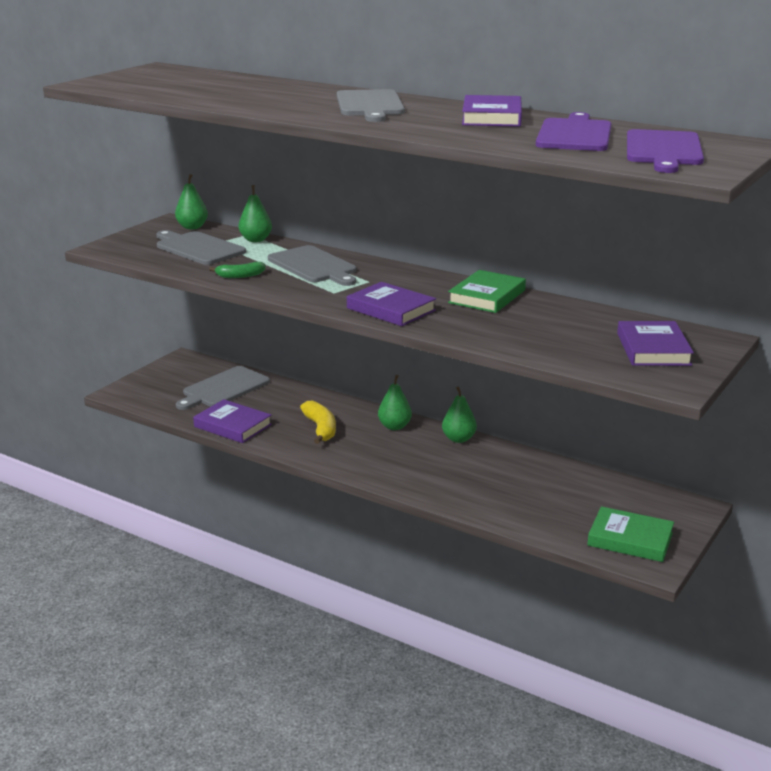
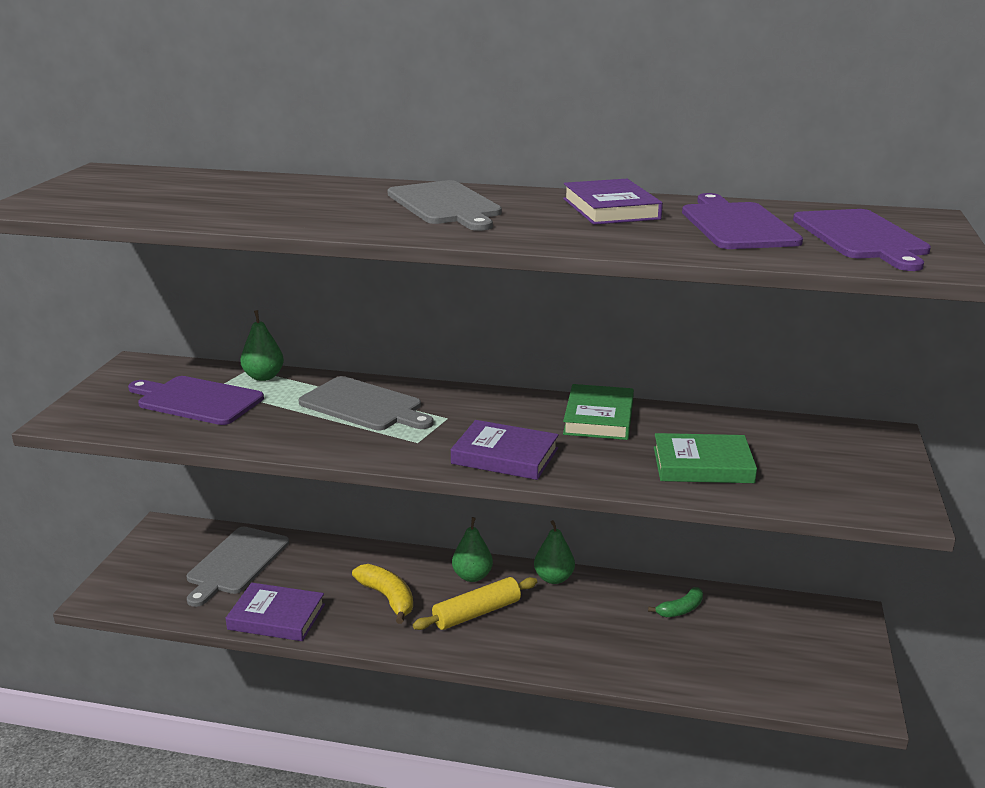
camera: 20 degrees left, 0 degrees up
grey cutting board [156,230,246,265] -> purple cutting board [128,376,264,425]
green pear [175,174,208,229] -> none
green banana [209,262,266,278] -> green banana moved to [648,587,703,617]
green book [587,506,674,562] -> green book moved to [654,433,757,483]
purple book [617,321,694,366] -> none
none -> yellow rolling pin [413,577,537,630]

